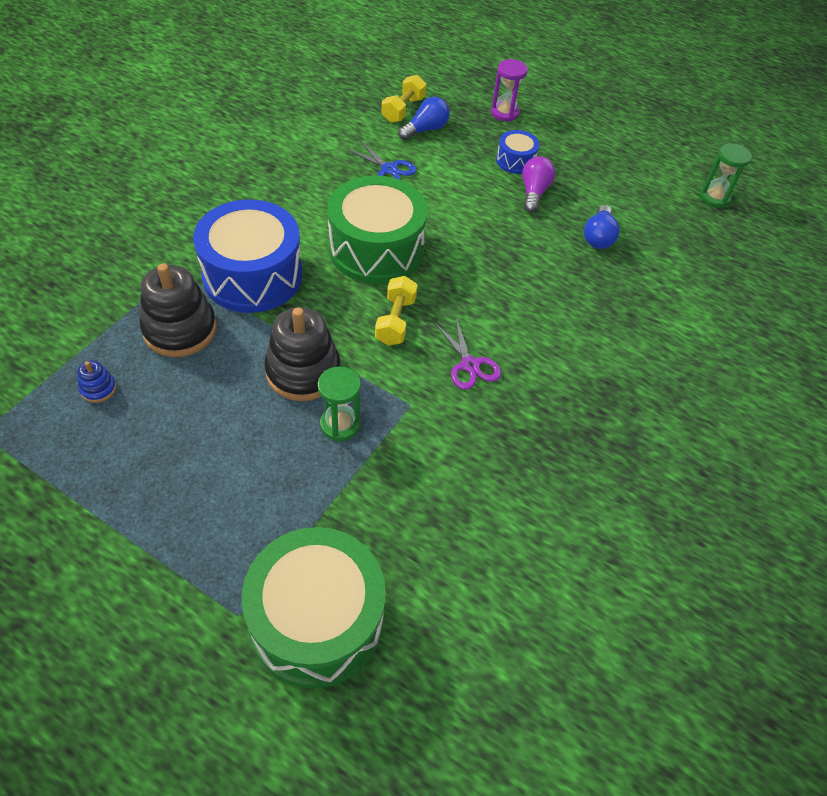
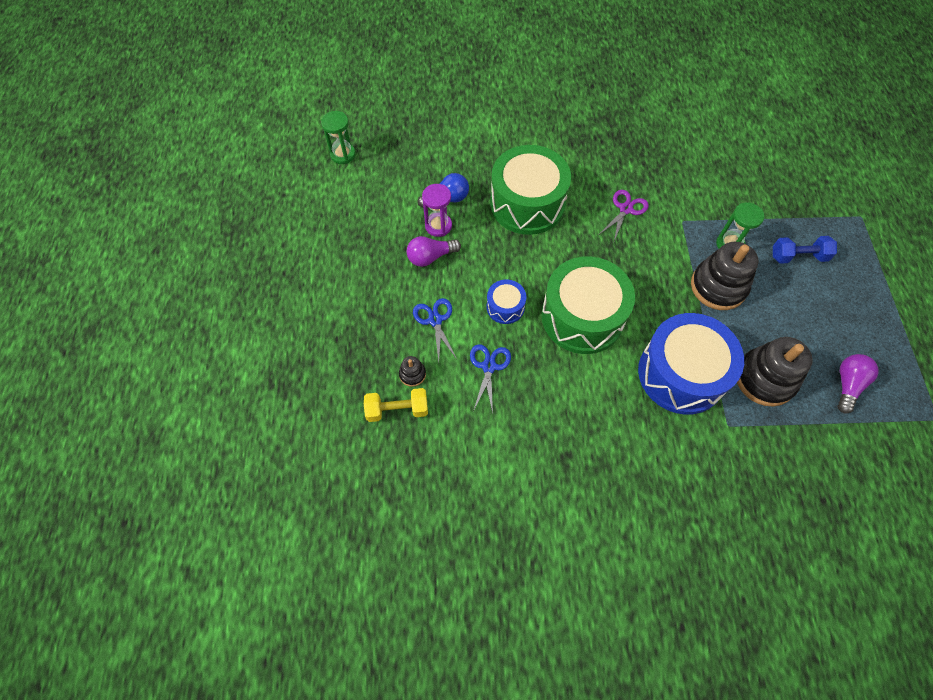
camera: 120 degrees left, 10 degrees up
blue stacking toy [77,360,116,403] -> purple light bulb [837,354,879,413]
green drum [242,527,386,688] -> green drum moved to [490,145,571,235]
yellow dumbbell [375,276,417,346] -> none
blue light bulb [398,97,450,140] -> black stacking toy [399,356,426,387]
purple hourglass [491,59,528,122] -> purple hourglass moved to [422,184,452,237]
blue drum [496,130,540,174] -> blue drum moved to [487,280,526,324]
none -> blue scissors [413,298,457,362]
none -> blue dumbbell [773,236,837,264]

